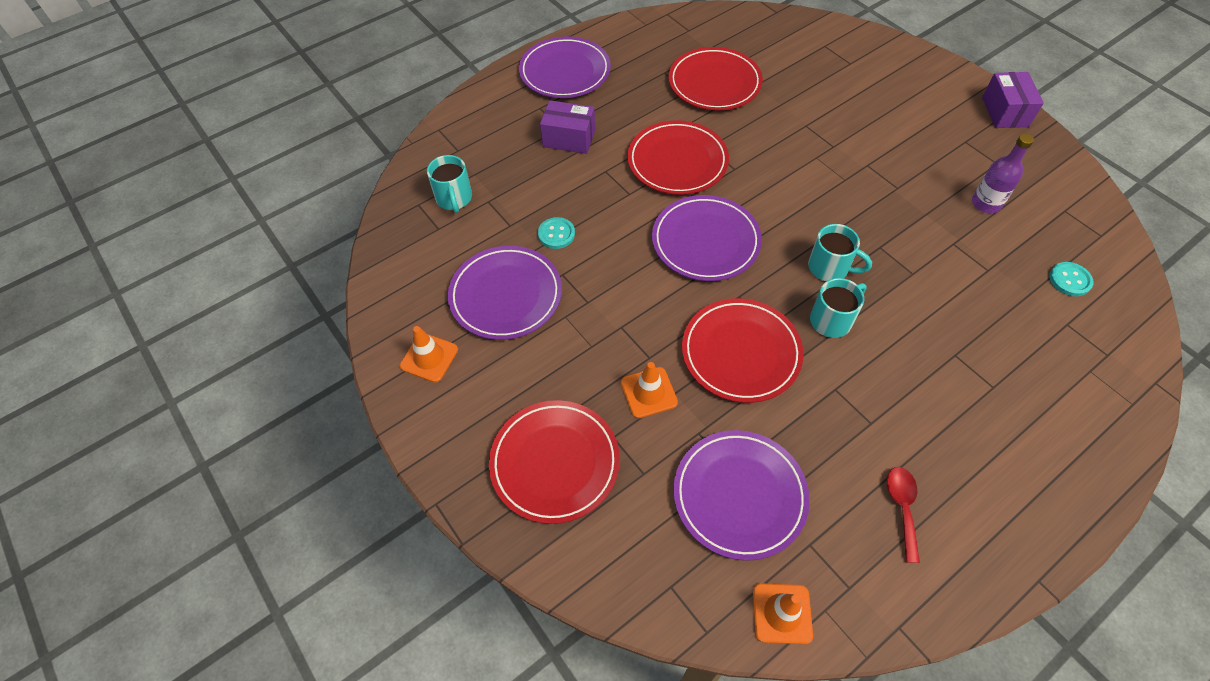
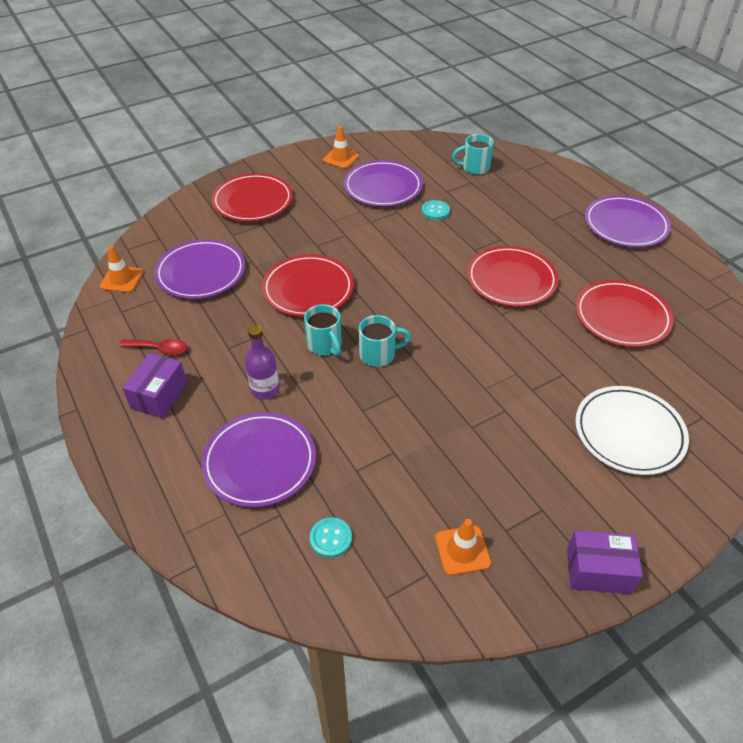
camera: 95 degrees right, 10 degrees down
purple box [540,100,595,154] -> purple box moved to [122,353,187,418]
orange traffic cone [621,362,678,418] -> orange traffic cone moved to [435,519,491,576]
purple plate [652,195,762,281] -> purple plate moved to [201,412,316,508]
turquoise mug [808,224,872,281] -> turquoise mug turned 135 degrees counterclockwise [359,315,411,367]
purple bottle [972,133,1034,213] -> purple bottle moved to [245,325,279,399]
none -> white plate [575,386,689,475]

